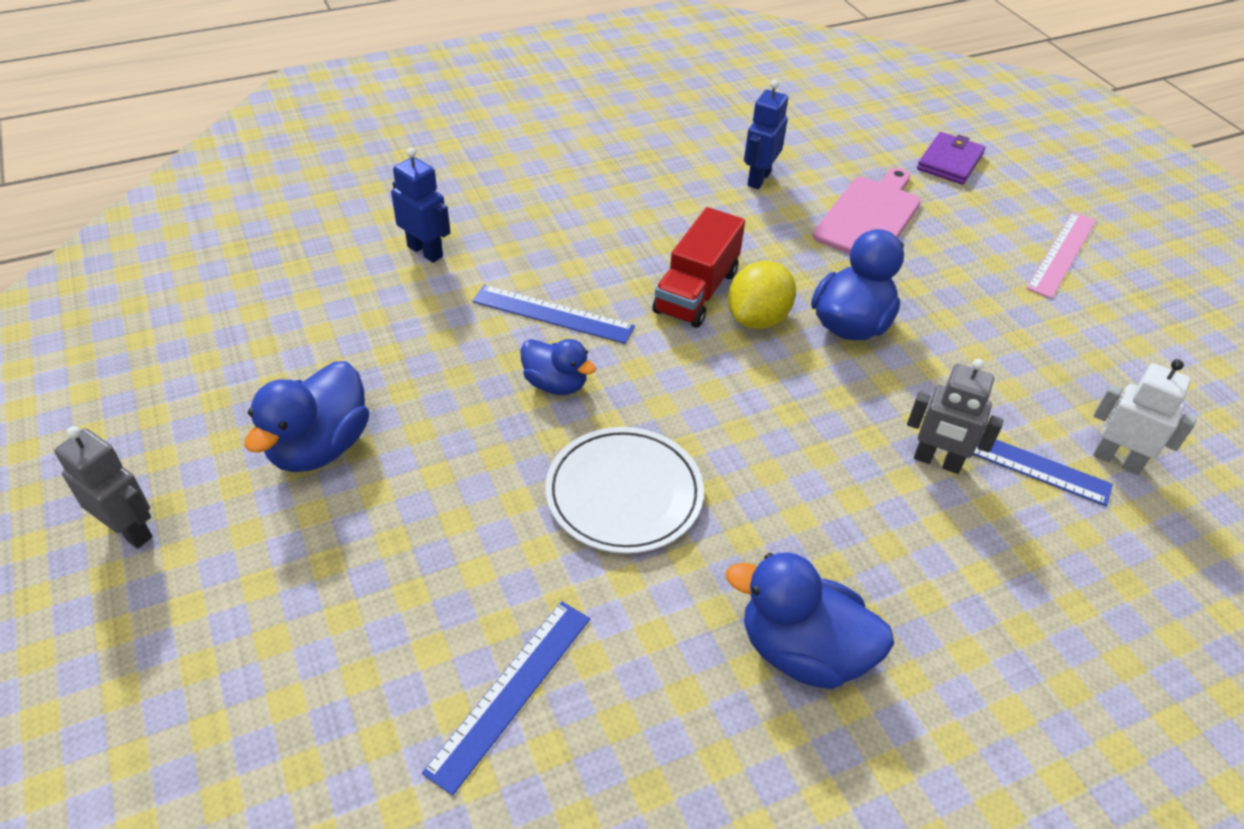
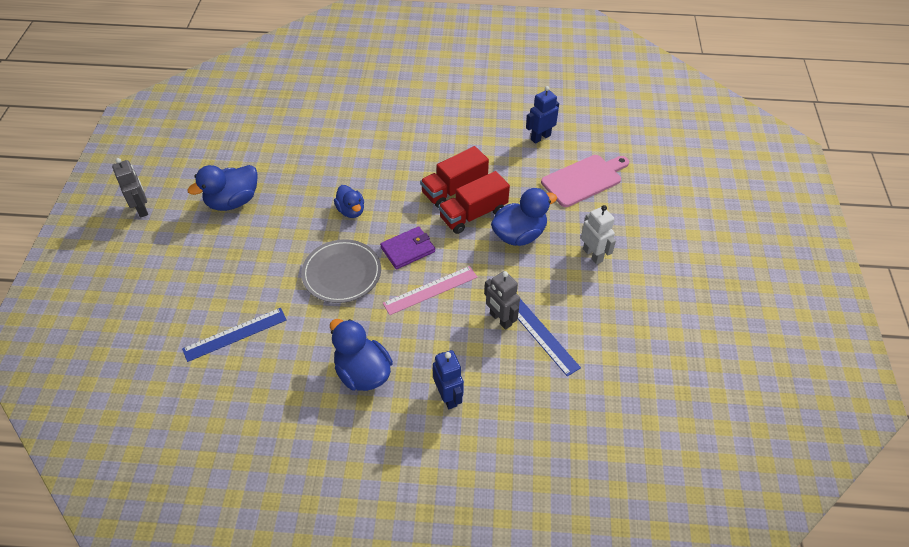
camera: 30 degrees right, 5 degrees up
blue robot [391,148,450,263] -> blue robot moved to [433,350,464,409]
blue ruler [472,285,635,344] -> none
white plate [545,427,704,554] -> grey plate [301,239,381,303]
yellow lemon [728,261,796,329] -> red truck [439,171,510,234]
purple wallet [917,132,985,185] -> purple wallet moved to [380,226,435,269]
pink ruler [1026,212,1096,299] -> pink ruler moved to [383,266,477,315]
white robot [1093,359,1196,475] -> white robot moved to [581,205,616,264]

